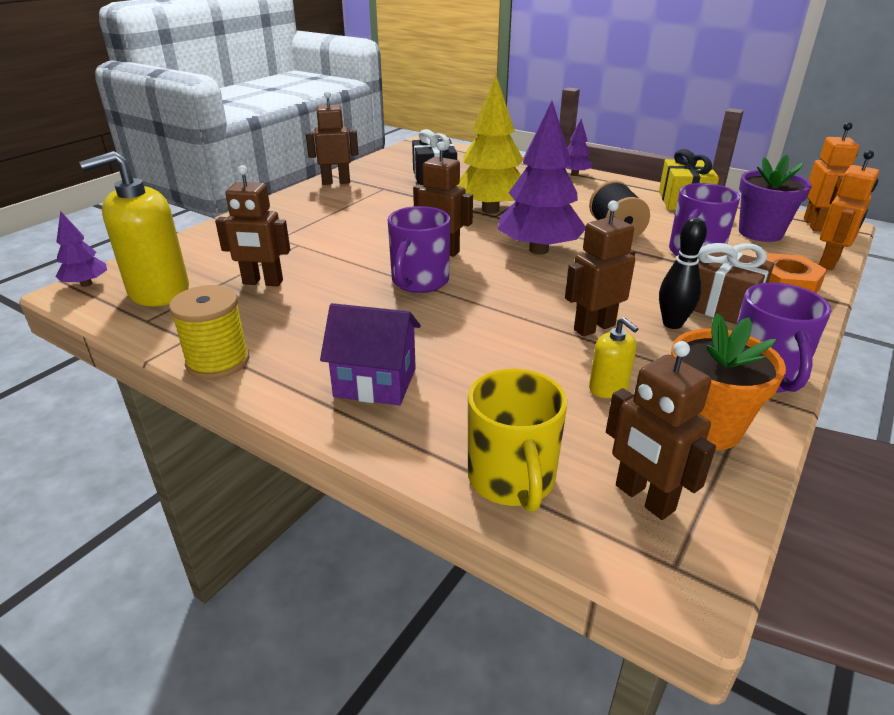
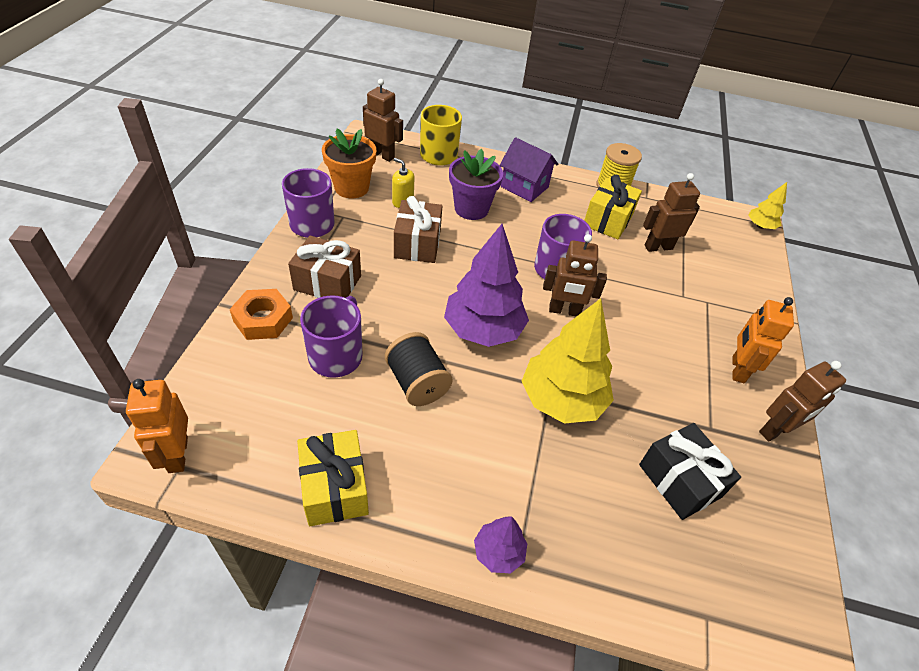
camera: 155 degrees right, 15 degrees up
purple tree [55,211,107,287] -> yellow tree [748,182,787,229]
yellow soap dispenser [79,151,189,307] -> none
purple house [320,303,421,405] -> purple house turned 45 degrees clockwise [500,137,558,202]
brown robot [565,200,635,337] -> brown gift [394,196,442,263]
black bowling pin [659,217,707,329] -> none
purple flower pot [739,155,812,242] -> purple flower pot moved to [449,149,503,220]
orange robot [819,150,879,270] -> orange robot moved to [732,297,794,383]
none -> yellow gift [584,175,642,239]

